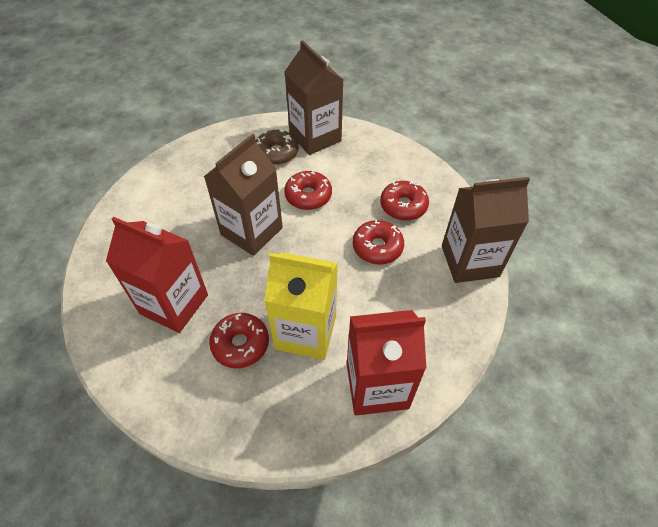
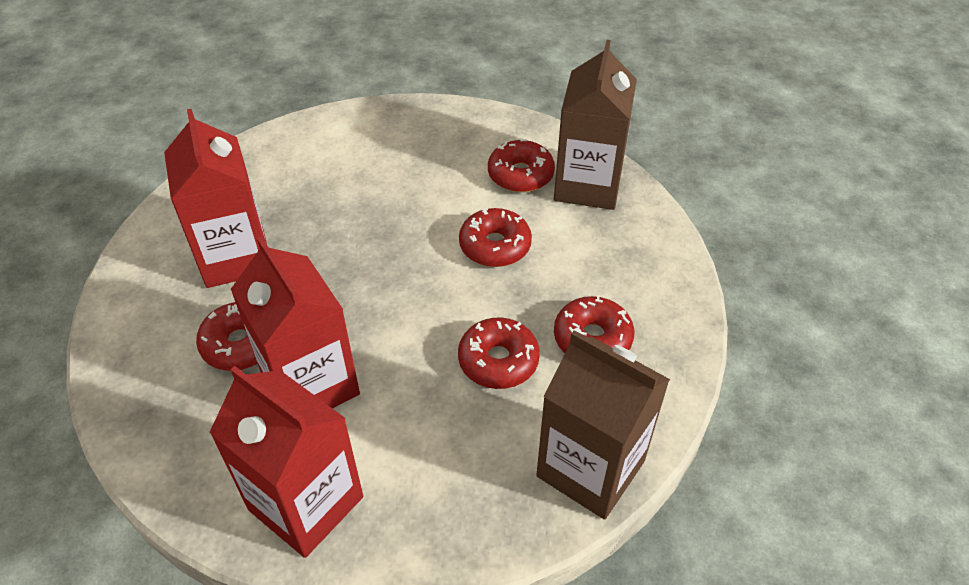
camera: 45 degrees right, 5 degrees down
brown carton [204,134,283,256] -> none
brown donut [256,130,299,165] -> red donut [488,139,555,192]
yellow carton [264,252,338,360] -> red carton [231,236,360,408]

